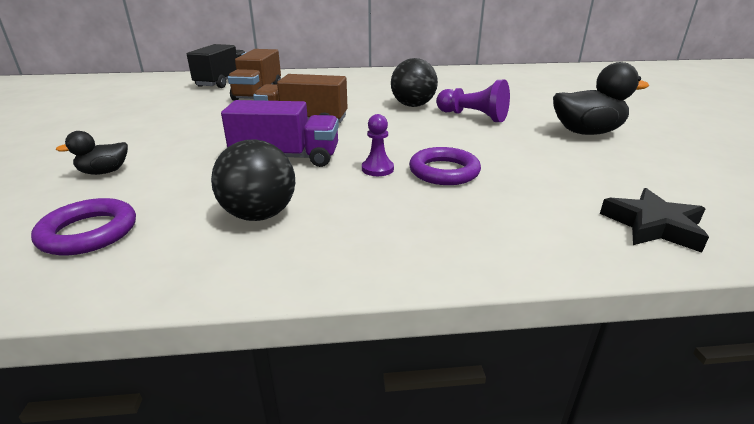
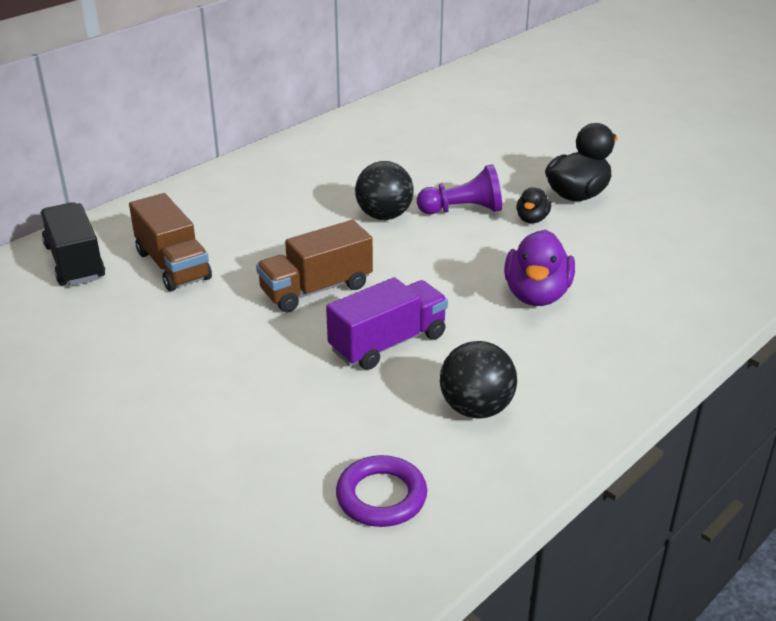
camera: 40 degrees left, 5 degrees up
black duck [56,131,128,175] -> black duck moved to [516,187,551,223]
purple pawn [362,114,394,176] -> none
purple ring [409,147,481,185] -> purple duck [504,230,575,306]
black star [600,188,709,253] -> none

